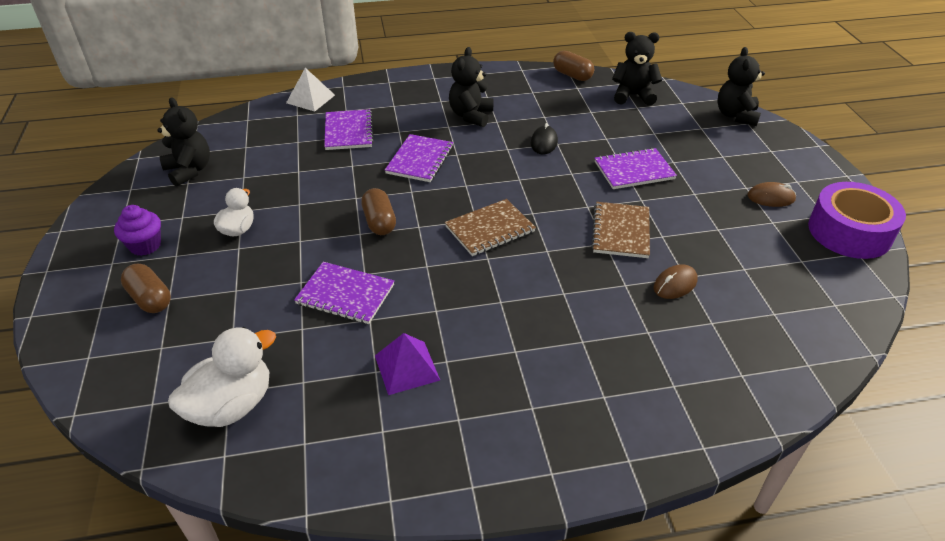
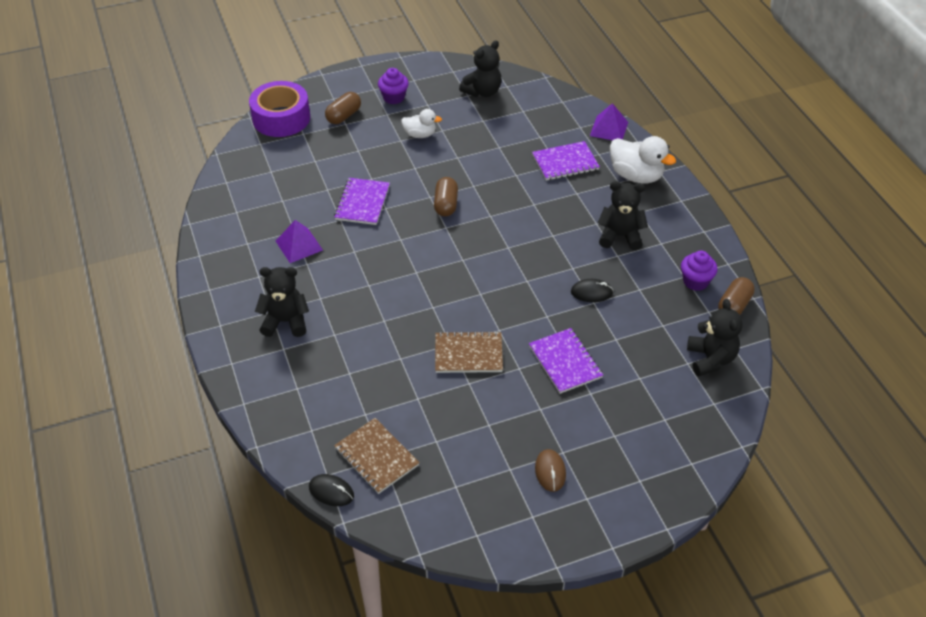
camera: 80 degrees right, 5 degrees up
white duck [168,327,276,427] -> white duck moved to [610,136,676,184]
white pyramid [286,68,335,112] -> purple pyramid [590,103,628,140]
brown capsule [361,188,396,235] -> brown capsule turned 60 degrees counterclockwise [434,177,458,216]
purple notebook [385,134,453,182] -> none
brown notebook [445,199,536,256] -> brown notebook moved to [334,418,420,494]
brown mouse [653,264,698,299] -> none
black teddy bear [717,47,765,126] -> black teddy bear moved to [255,267,309,337]
purple tape [808,182,906,259] -> purple tape moved to [249,81,310,137]
none -> black mouse [309,474,354,506]
none -> purple cupcake [681,251,717,291]

